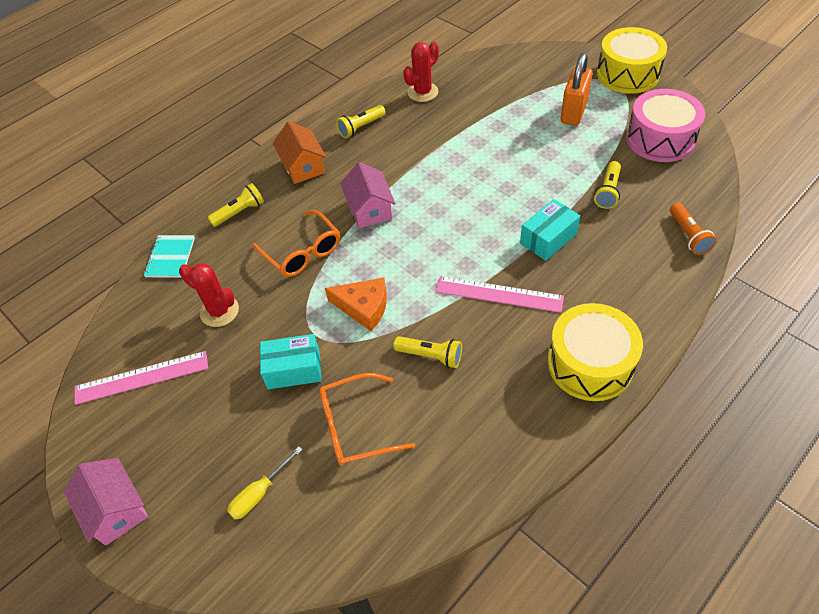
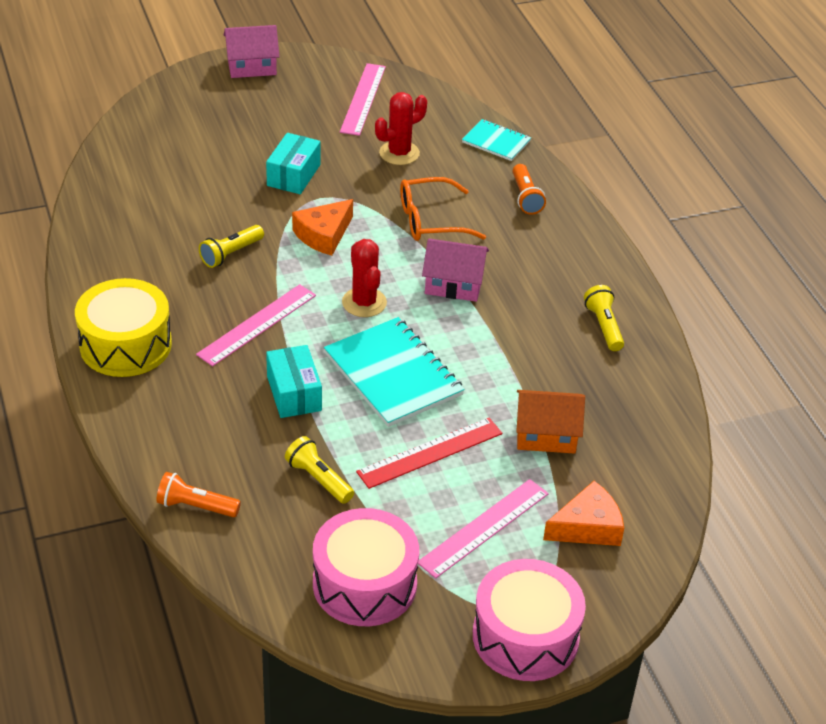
camera: 110 degrees right, 10 degrees down
yellow flashlight [207,183,264,227] -> orange flashlight [513,164,546,215]
yellow screwdriver [227,446,303,520] -> none
orange house [273,121,326,184] -> orange house moved to [516,390,585,454]
orange glasses [319,373,415,466] -> none
red cactus [403,42,439,102] -> red cactus moved to [342,239,387,317]
orange padlock [560,53,593,126] -> pink ruler [418,479,549,578]
yellow drum [597,27,667,94] -> pink drum [473,559,586,681]
none -> turquoise notebook [324,317,465,427]
none -> red ruler [356,418,502,489]
none -> orange cheese [543,481,624,546]

